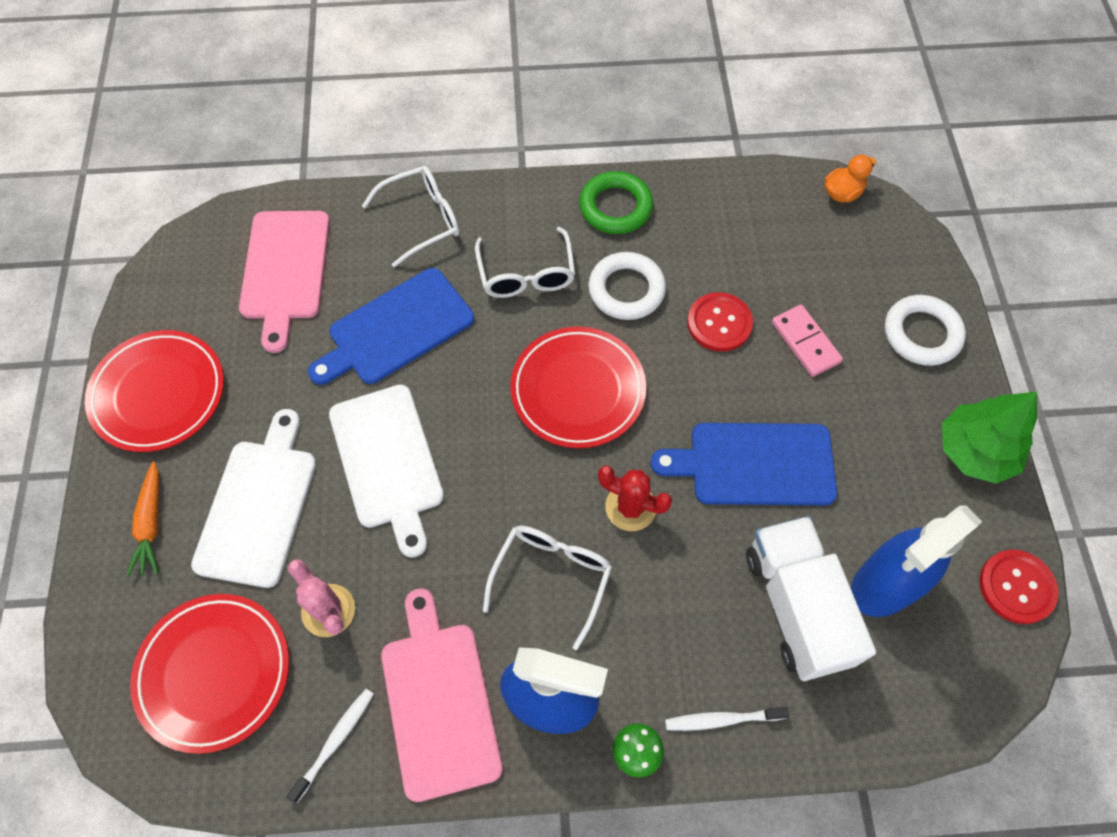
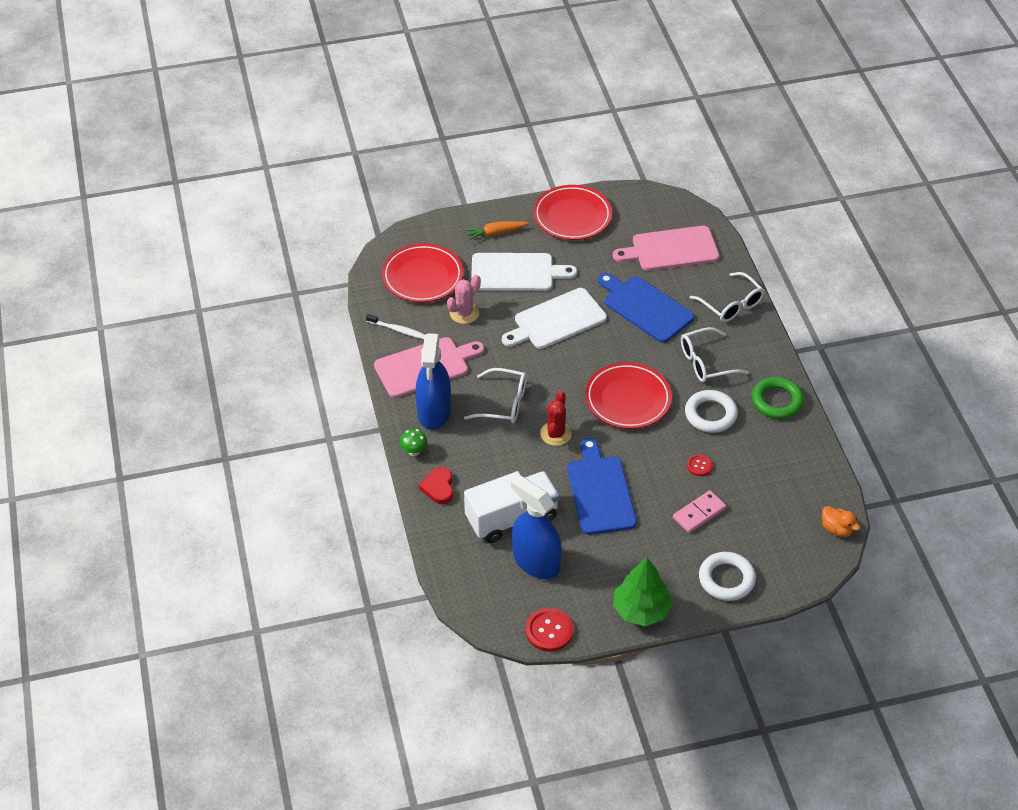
camera: 80 degrees right, 15 degrees down
white toothbrush [665,707,789,731] -> red heart [419,467,453,504]
red button [687,292,753,352] -> red button [687,454,713,476], size x0.59

